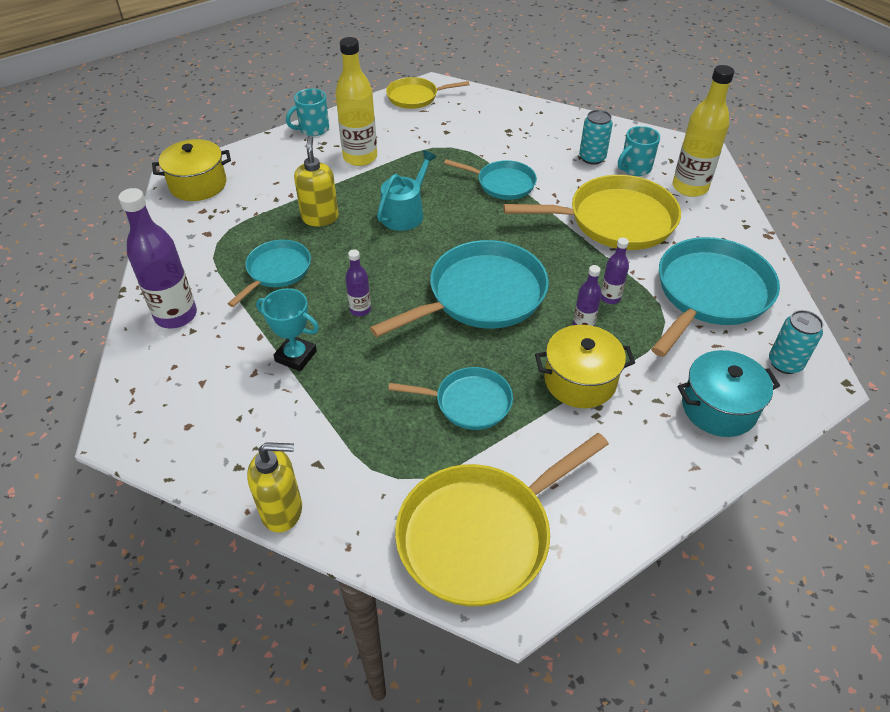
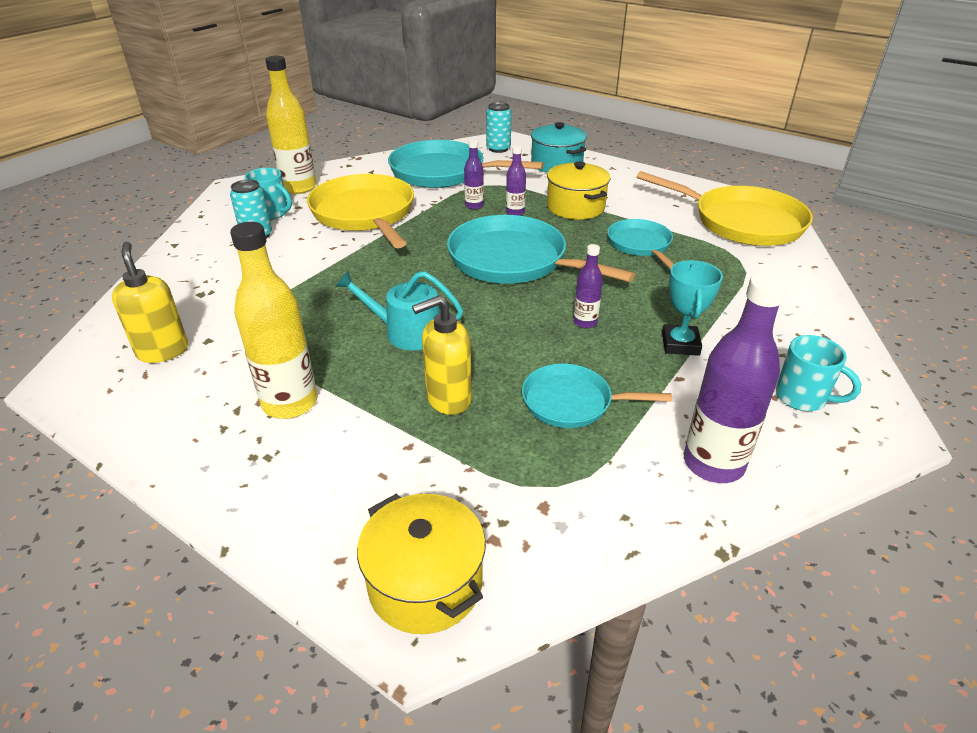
camera: 110 degrees left, 10 degrees down
yellow soap dispenser [247,442,302,533] -> yellow soap dispenser moved to [112,242,188,363]
turquoise mug [286,88,329,136] -> turquoise mug moved to [776,335,862,411]
yellow pan [386,77,470,109] -> none
turquoise pan [444,159,537,200] -> none

